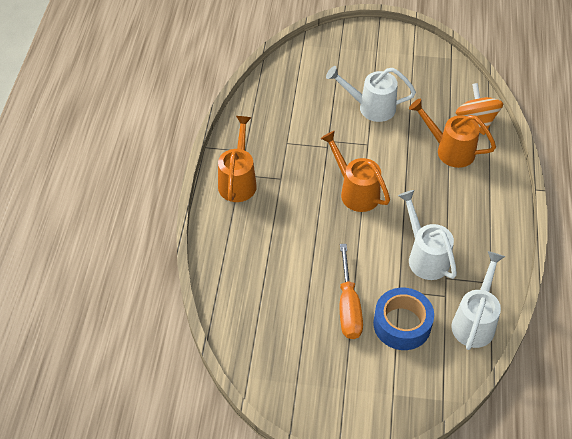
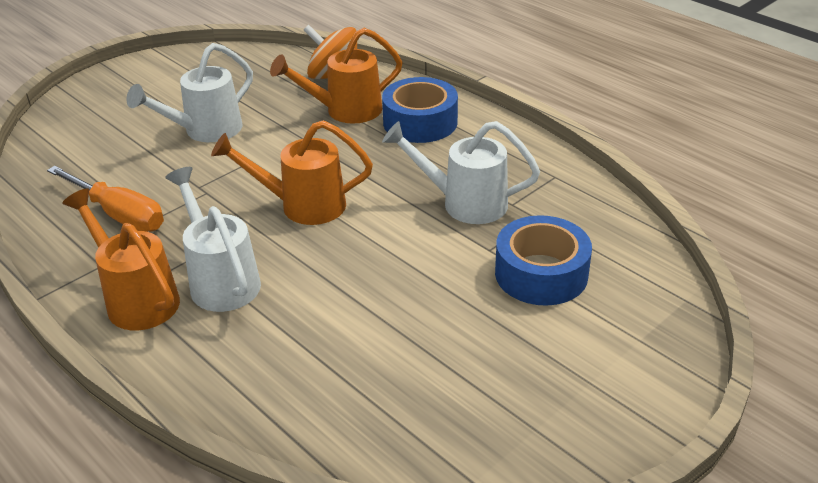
camera: 50 degrees left, 15 degrees down
orange screwdriver [340,244,363,339] -> orange screwdriver moved to [47,166,164,232]
white watering can [451,251,505,350] -> white watering can moved to [165,167,261,312]
none -> blue tape [382,77,458,143]

